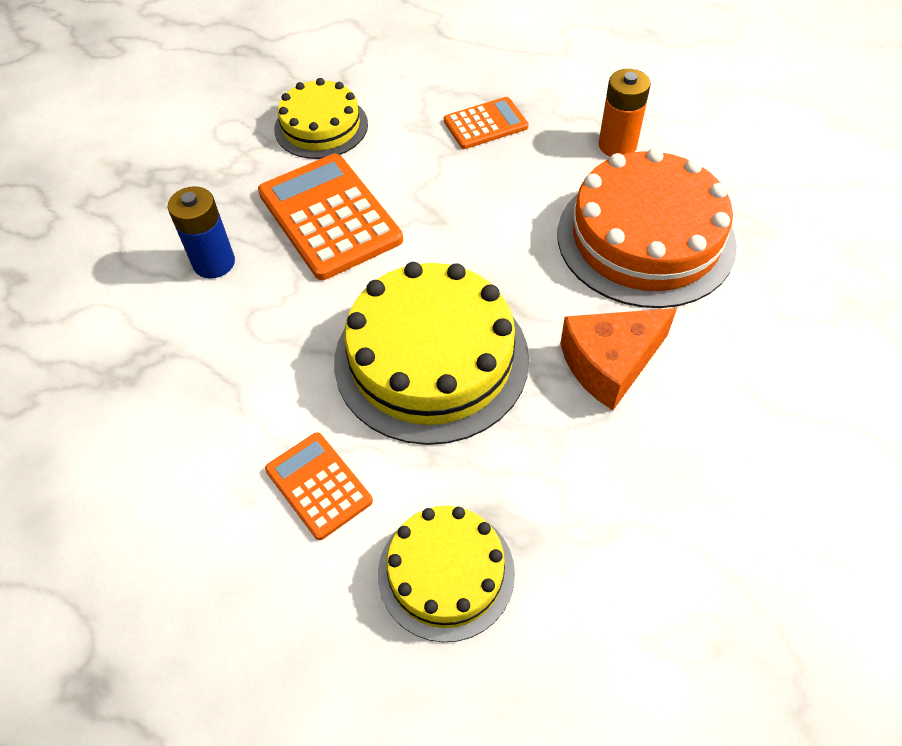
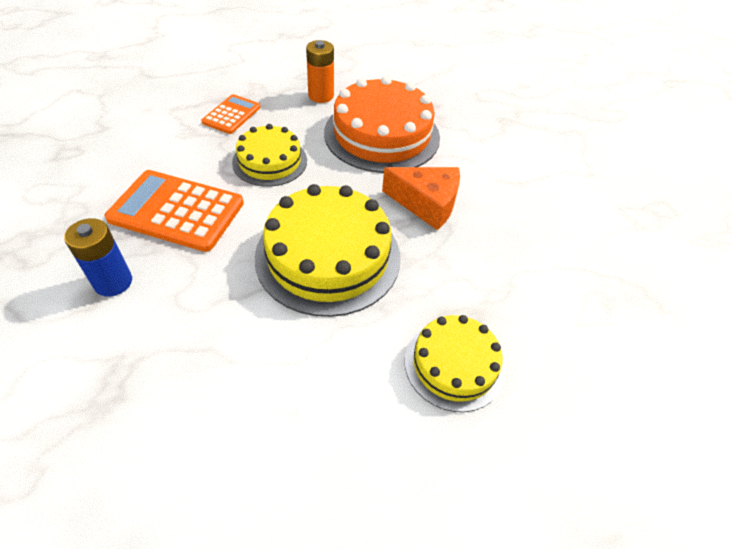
camera: 45 degrees left, 5 degrees down
orange calculator [265,432,373,540] -> none
yellow cake [274,78,368,159] -> yellow cake moved to [232,124,307,187]
orange cheese [560,308,677,410] -> orange cheese turned 90 degrees counterclockwise [382,167,460,230]

